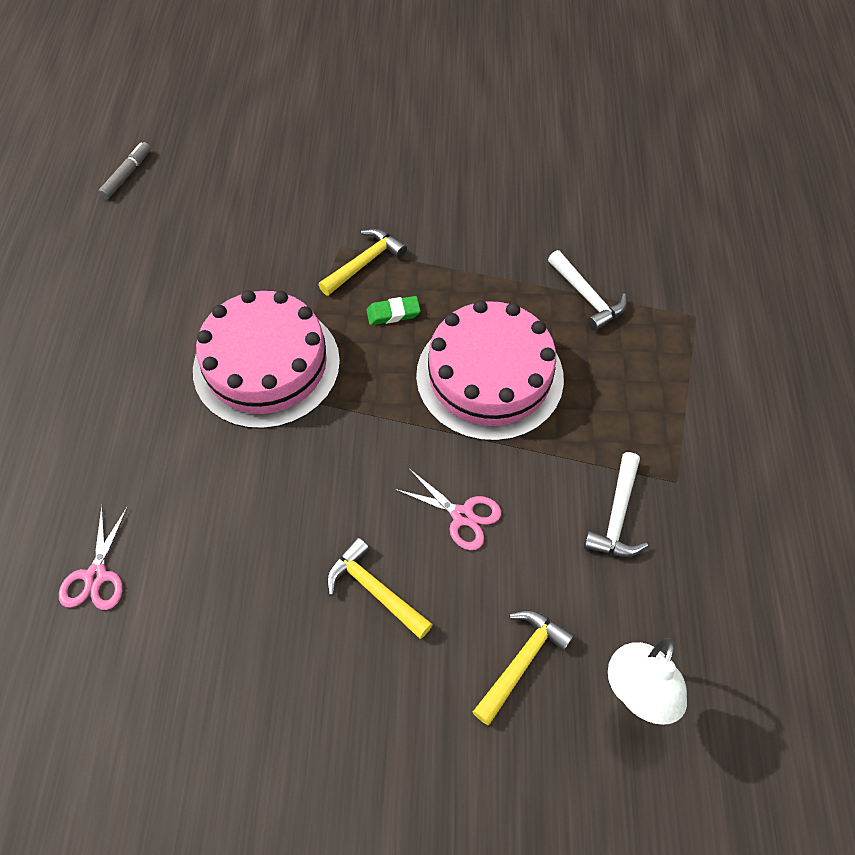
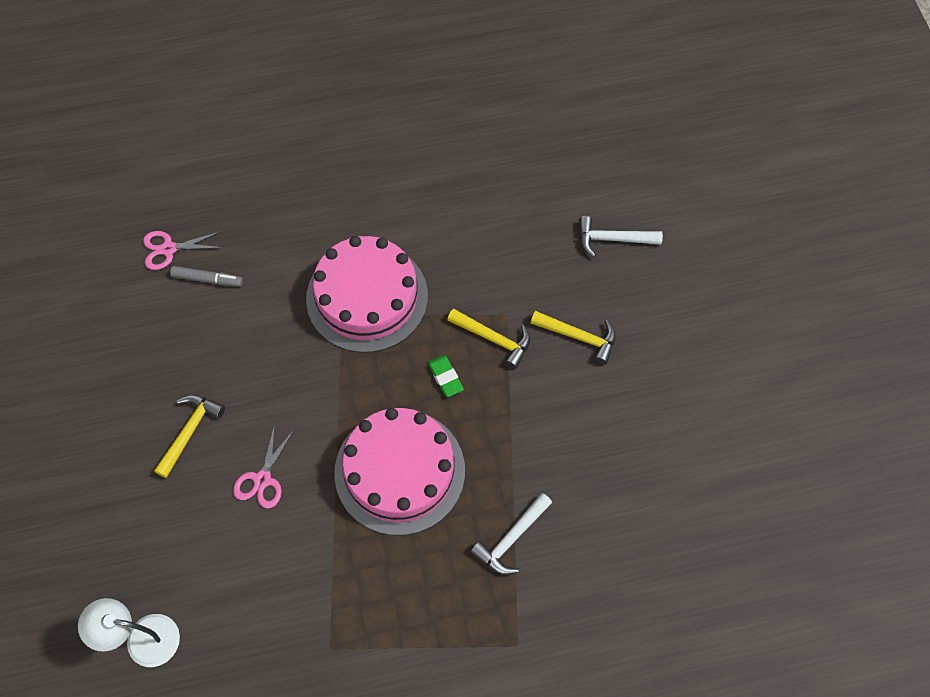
camera: 75 degrees right, 5 degrees up
grey marker [98,142,151,199] -> grey marker moved to [170,266,243,287]
yellow hammer [473,610,574,725] -> yellow hammer moved to [531,311,616,365]
white hammer [584,452,648,557] -> white hammer moved to [579,216,663,257]

